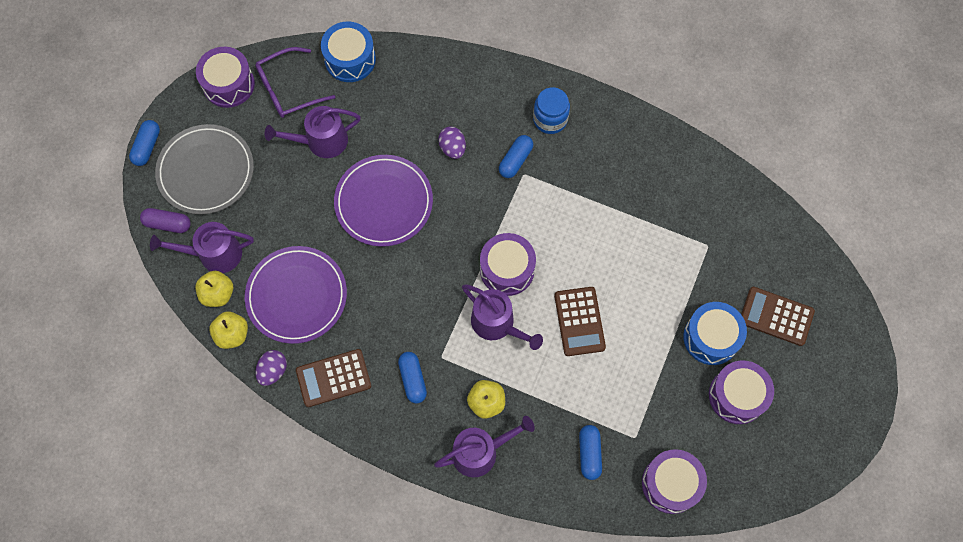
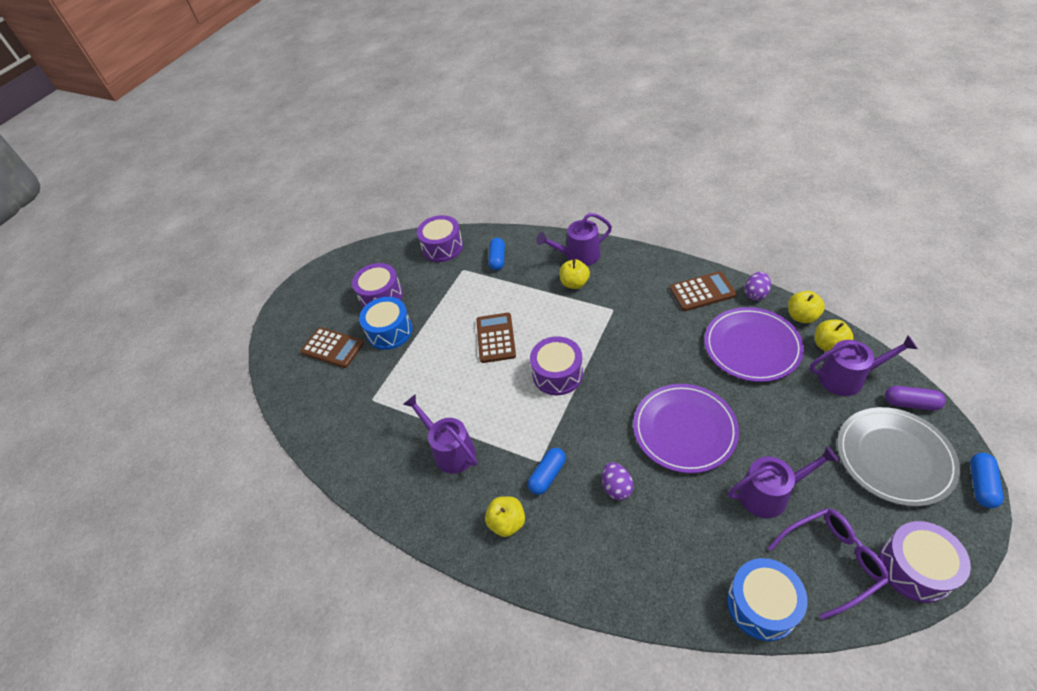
camera: 170 degrees left, 20 degrees down
blue capsule [398,352,427,404] -> none
purple watering can [462,284,543,350] -> purple watering can moved to [403,394,477,474]
blue jar [533,87,570,134] -> yellow apple [485,496,525,537]

